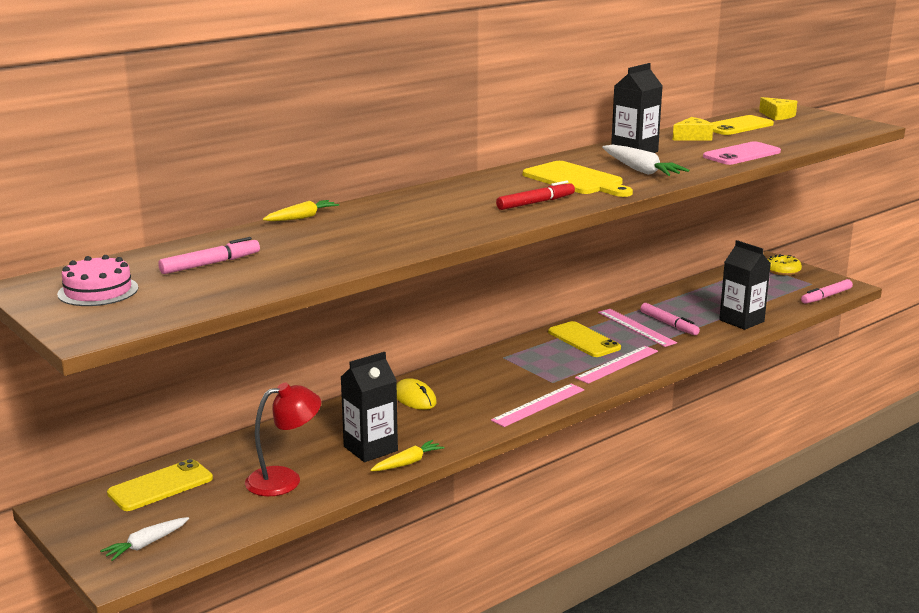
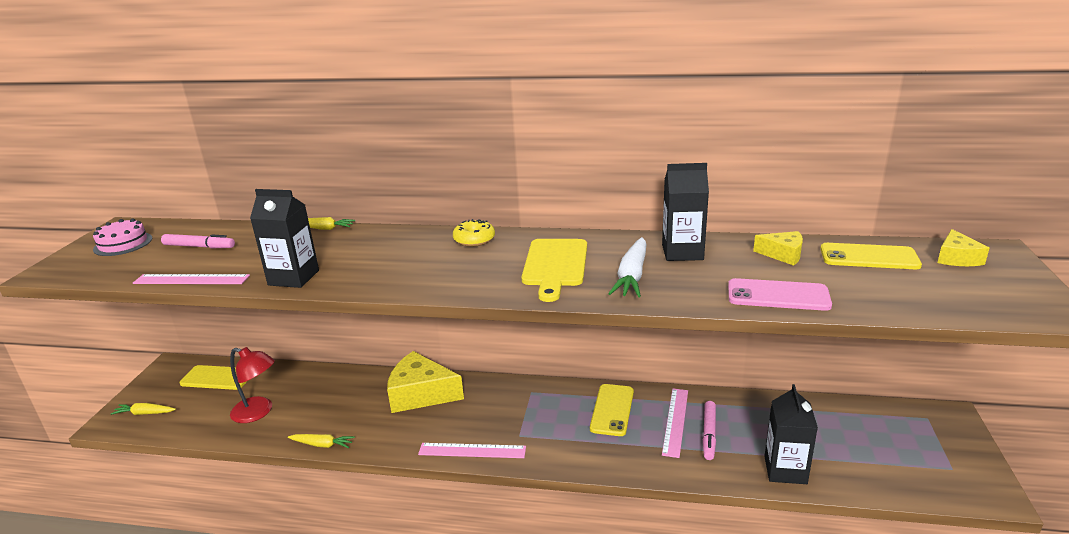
camera: 50 degrees right, 5 degrees up
white carrot [100,517,189,561] -> yellow carrot [111,403,176,415]
black carton [341,352,398,462] -> black carton moved to [250,189,319,288]
yellow mouse [397,378,437,410] -> yellow cheese [387,351,464,413]
red marker [496,181,575,210] -> none
pink ruler [575,346,658,384] -> pink ruler moved to [133,274,250,284]
yellow donut [768,254,802,276] -> yellow donut moved to [453,219,495,247]
pink marker [801,279,853,304] -> none

